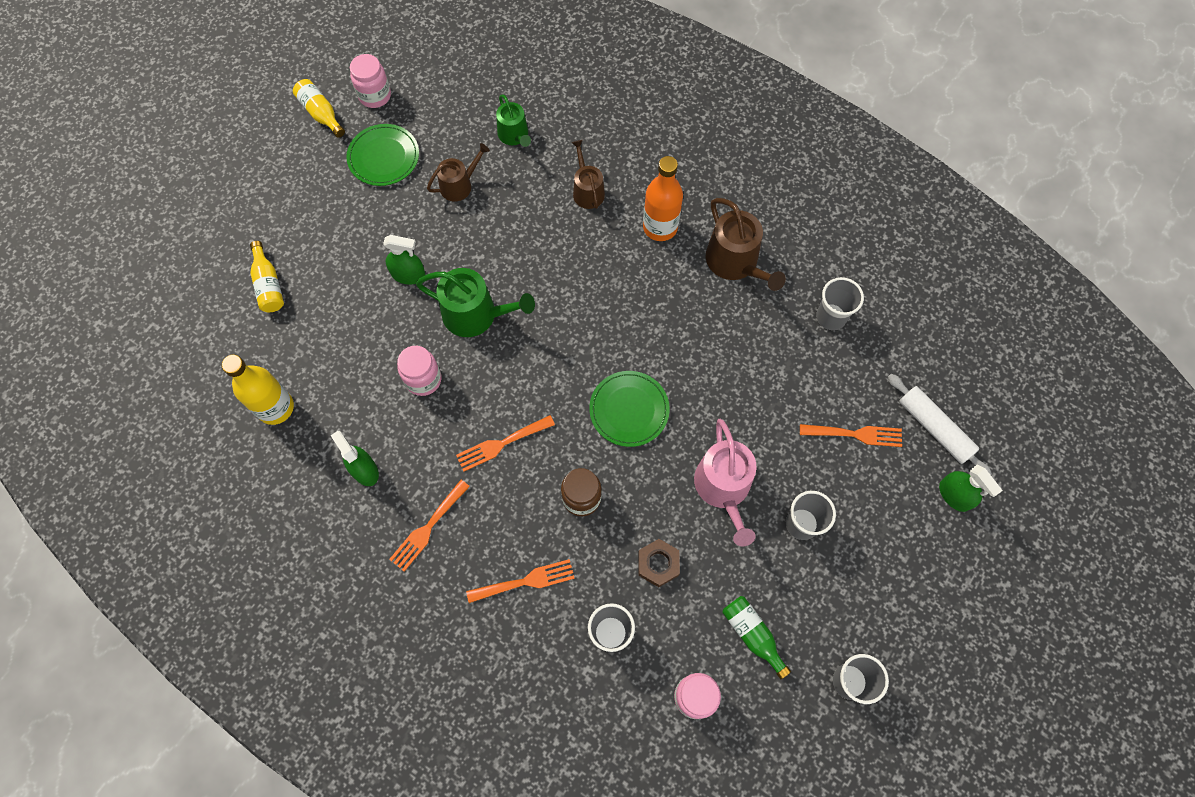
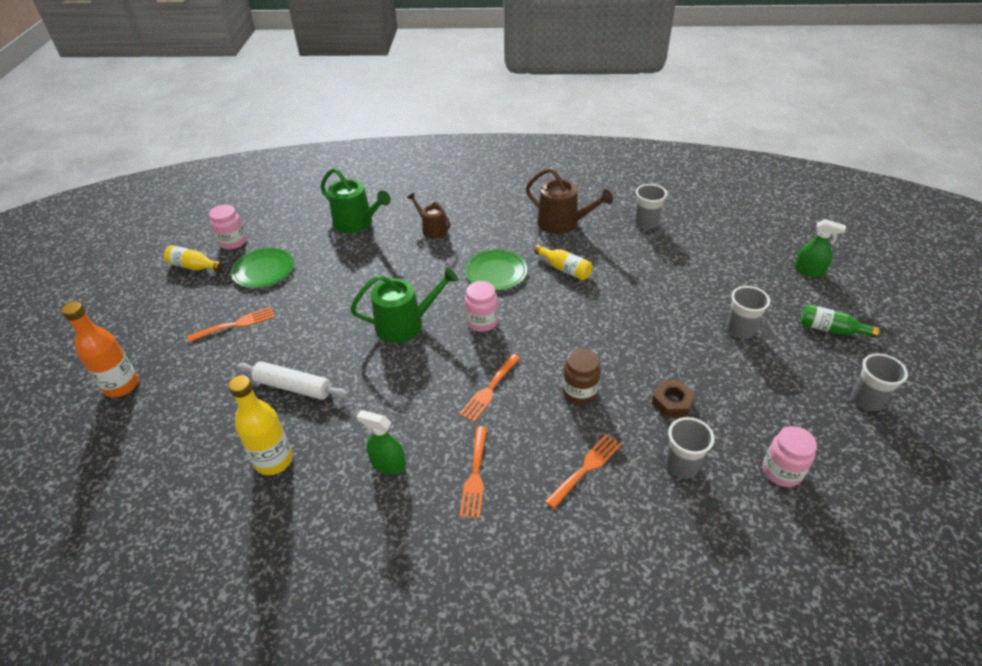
camera: 30 degrees left, 25 degrees down
yellow bottle [250,241,284,312] -> yellow bottle moved to [534,245,592,280]
green spray bottle [383,235,426,285] -> none
pink jar [397,346,441,396] -> pink jar moved to [465,281,498,332]
brown watering can [427,143,490,201] -> none
green watering can [496,94,531,147] -> green watering can [320,168,391,233], size x1.60
green plate [589,371,670,447] -> green plate moved to [465,250,527,290]
orange bottle [643,156,683,241] -> orange bottle moved to [62,301,139,397]
pink watering can [694,419,756,546] -> none
green bottle [722,596,791,679] -> green bottle moved to [801,304,879,338]
orange fork [800,424,902,447] -> orange fork moved to [187,307,275,342]
white rolling pin [888,374,992,475] -> white rolling pin moved to [237,361,348,400]

